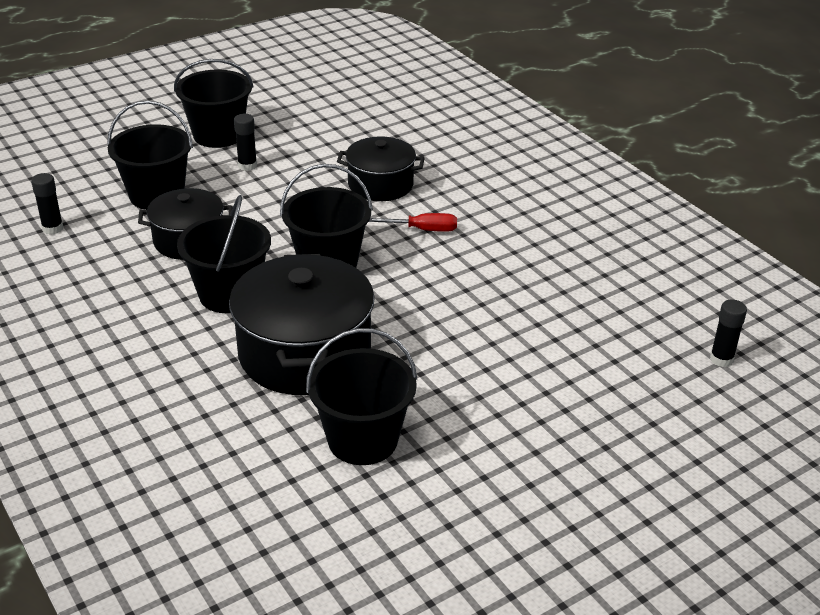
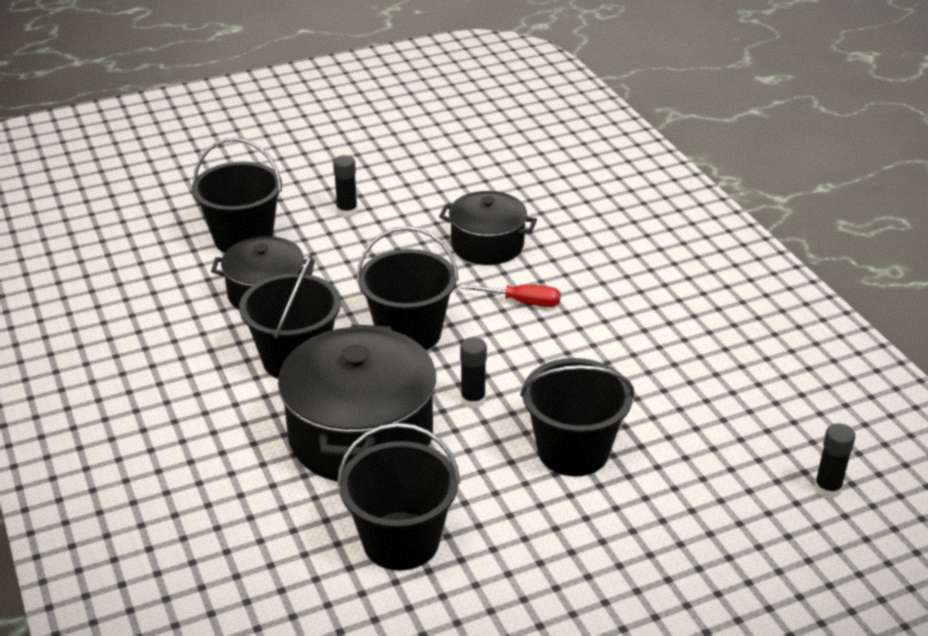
camera: 10 degrees right, 0 degrees up
black glue stick [31,173,63,234] -> black glue stick moved to [460,337,487,409]
black bucket [174,59,253,148] -> black bucket moved to [520,358,634,477]

